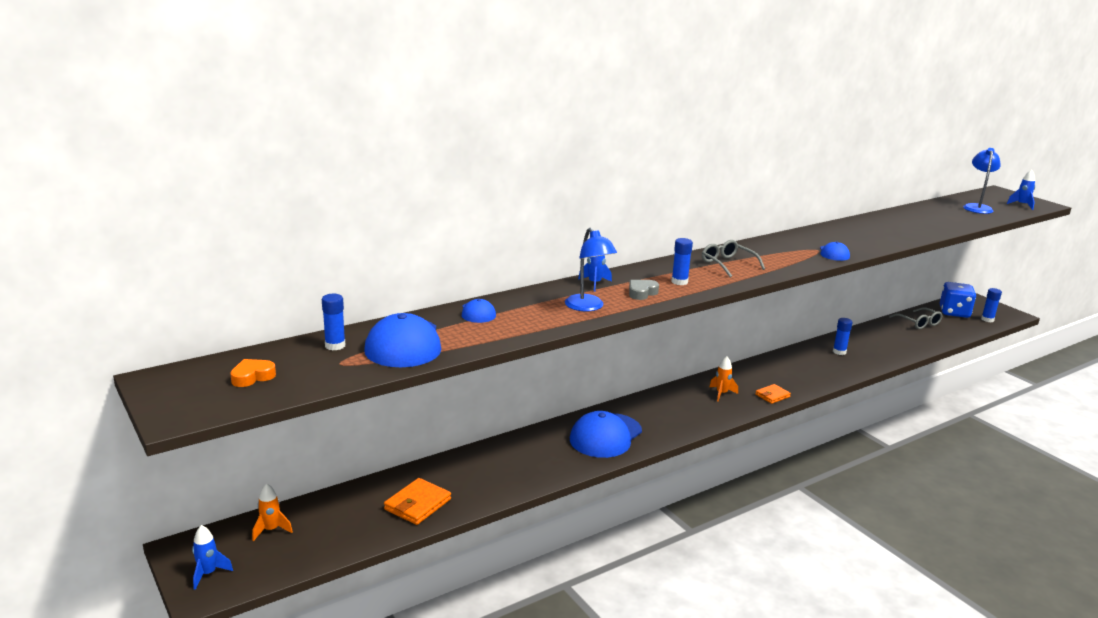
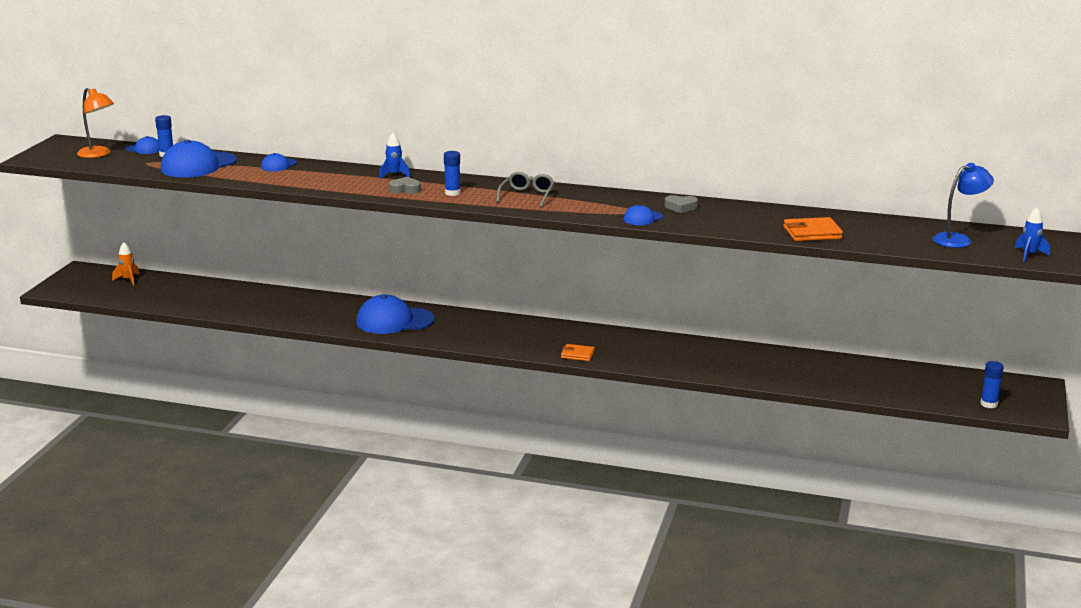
camera: 50 degrees right, 0 degrees up
blue rocket [192,525,233,590] -> none
orange heart [230,359,276,387] -> orange lamp [77,88,114,158]
orange wallet [384,478,451,525] -> orange wallet moved to [783,217,843,241]
blue lamp [565,228,617,311] -> none
orange rocket [710,356,738,401] -> none
blue glue stick [833,318,853,355] -> none
grey glasses [889,307,943,329] -> none
blue dice [940,282,976,318] -> none
none -> blue cap [125,136,159,154]
none -> grey heart [664,195,698,213]

